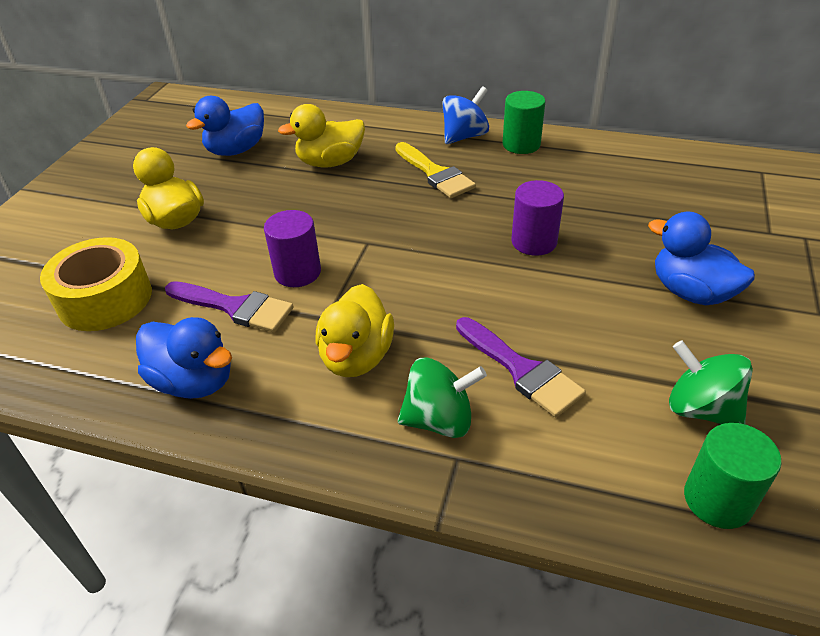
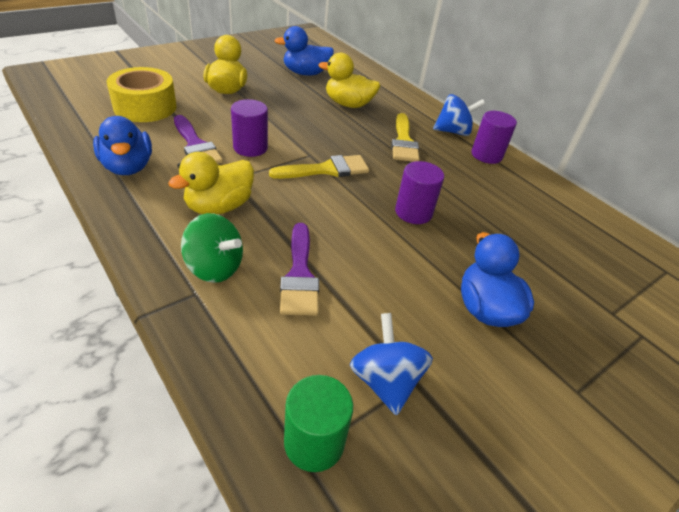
camera: 30 degrees right, 0 degrees up
green cylinder [503,91,545,154] -> purple cylinder [471,111,517,164]
green spinning top [669,340,753,424] -> blue spinning top [350,313,433,416]
none -> yellow brush [269,155,369,179]

